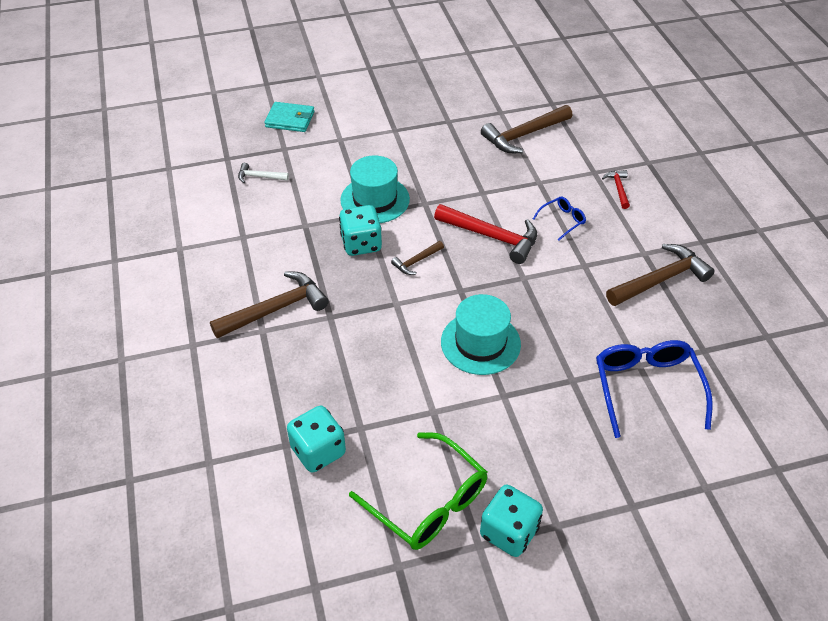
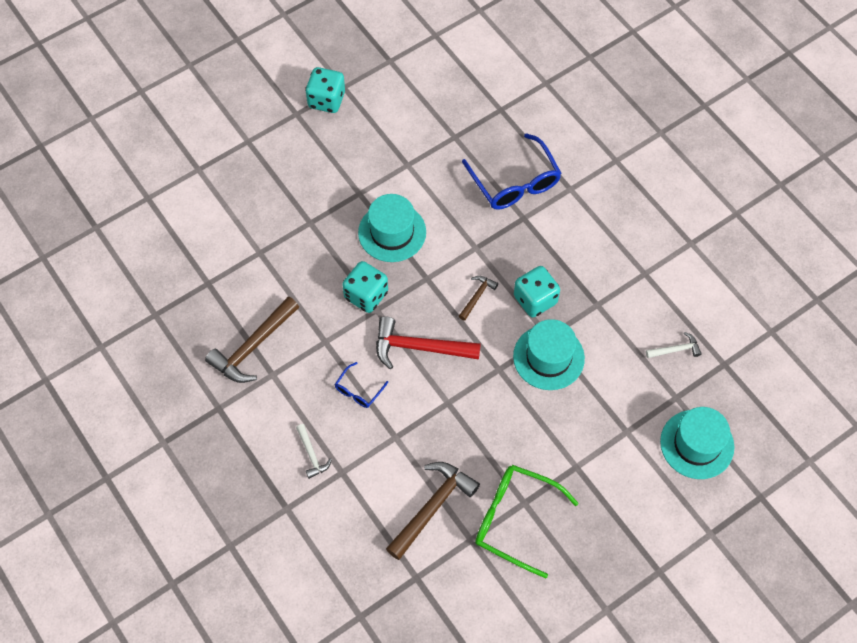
camera: 160 degrees right, 15 degrees up
brown hammer [210,271,329,339] -> none
turquoise wallet [265,102,315,132] -> turquoise hat [660,407,734,479]
turquoise dice [287,406,346,473] -> turquoise dice moved to [342,261,388,313]
green glasses [349,432,487,550] -> green glasses moved to [475,465,579,578]
blue glasses [596,340,713,438] -> blue glasses moved to [462,133,561,210]
red hammer [602,170,630,209] -> white hammer [296,424,332,479]

